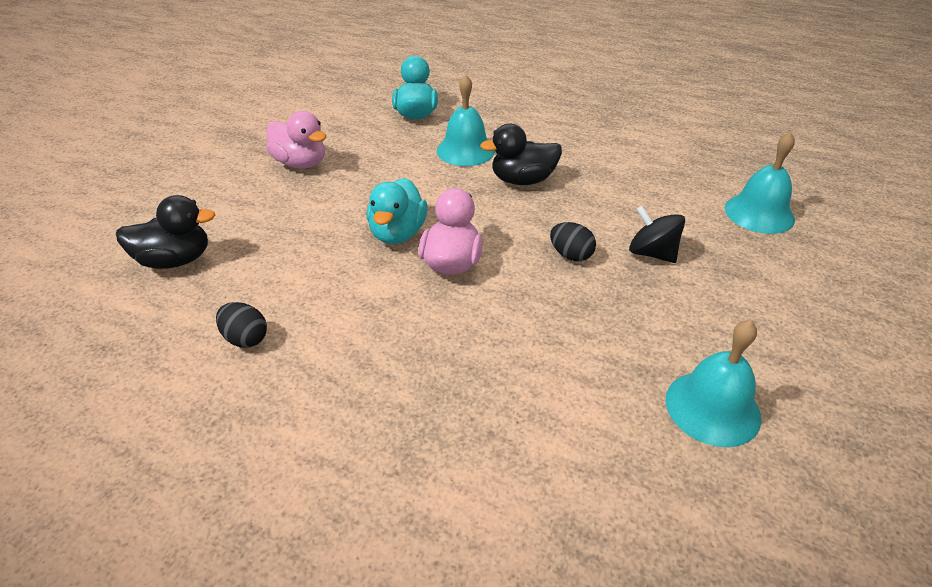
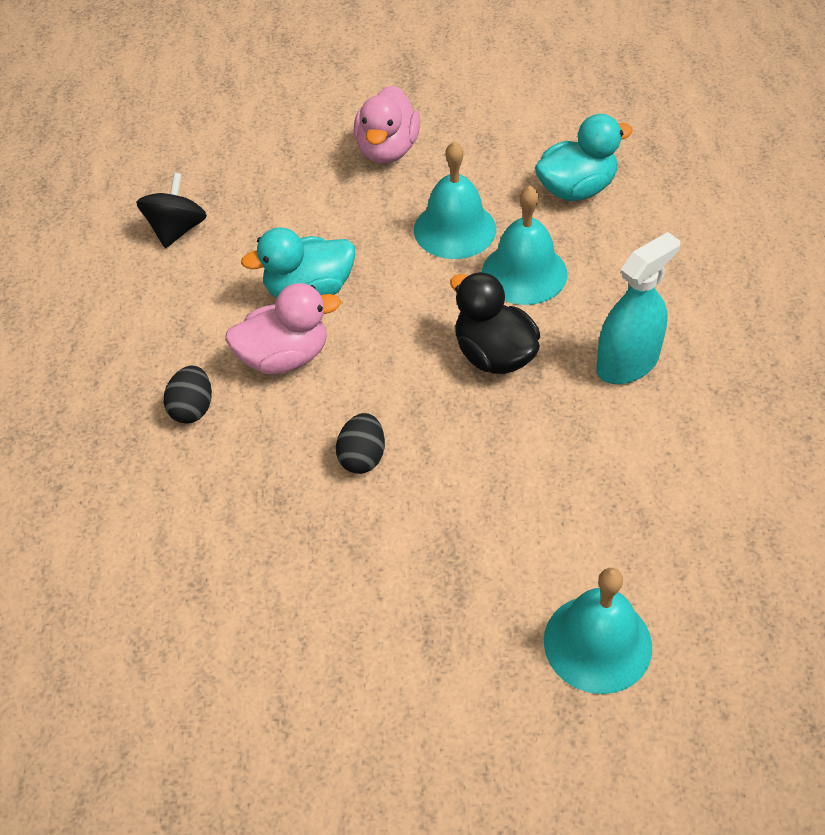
camera: 65 degrees right, 10 degrees up
black duck [116,195,215,269] -> none
black egg [216,302,267,348] -> black egg moved to [164,366,212,424]
black spinning top [629,206,685,263] -> black spinning top moved to [136,172,207,248]
turquoise bell [666,320,761,447] -> turquoise bell moved to [414,141,496,259]
none -> turquoise spray bottle [596,232,680,384]

